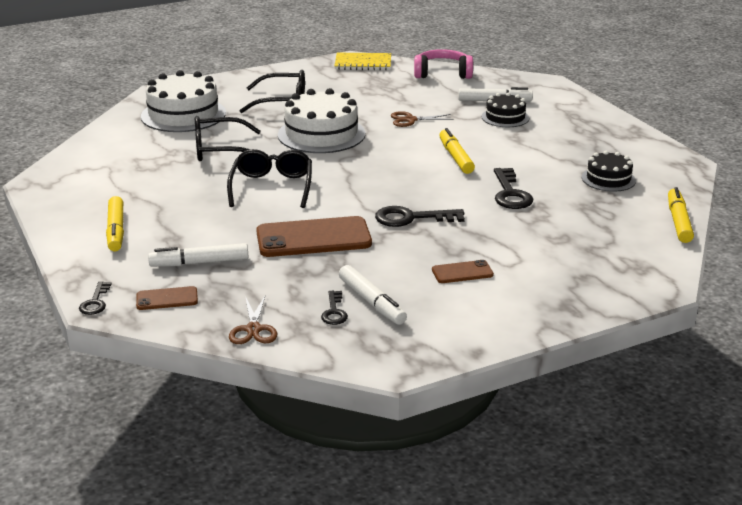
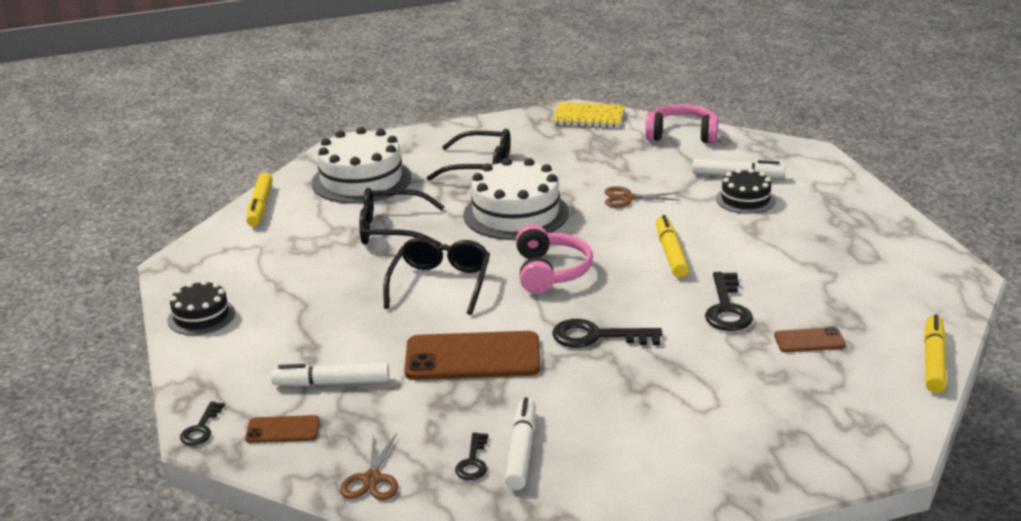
camera: 10 degrees right, 0 degrees up
yellow marker [106,196,124,251] -> yellow marker moved to [246,173,273,226]
white marker [339,265,407,325] -> white marker turned 150 degrees counterclockwise [504,397,536,490]
brown phone [432,260,494,283] -> brown phone moved to [774,327,846,353]
black cake [582,151,636,192] -> black cake moved to [167,280,235,335]
none -> pink headphones [516,225,593,294]

